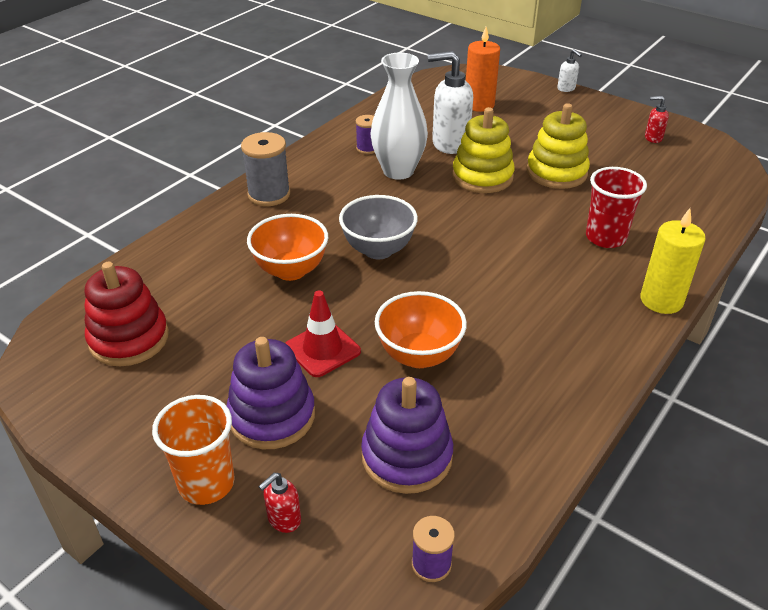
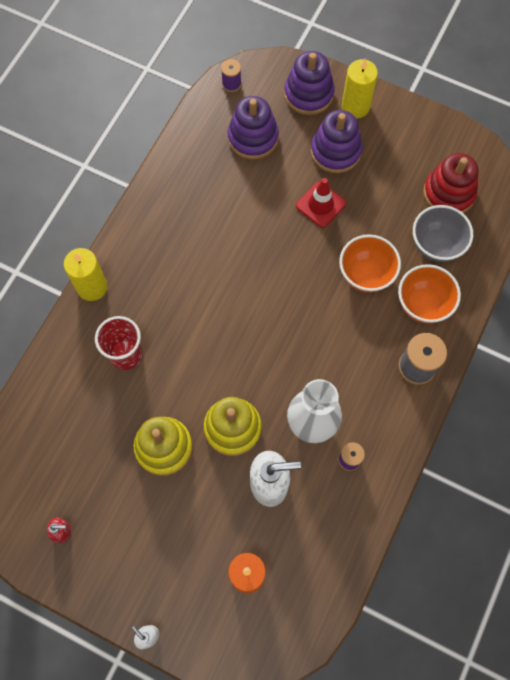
camera: 170 degrees right, 30 degrees up
orange cup [152,395,234,505] -> yellow candle [342,58,378,118]
red soap dispenser [258,473,301,533] -> purple stacking toy [284,51,335,115]
grey bowl [339,195,418,259] -> grey bowl moved to [413,205,473,262]
orange bowl [375,291,467,368] -> orange bowl moved to [398,264,461,323]

